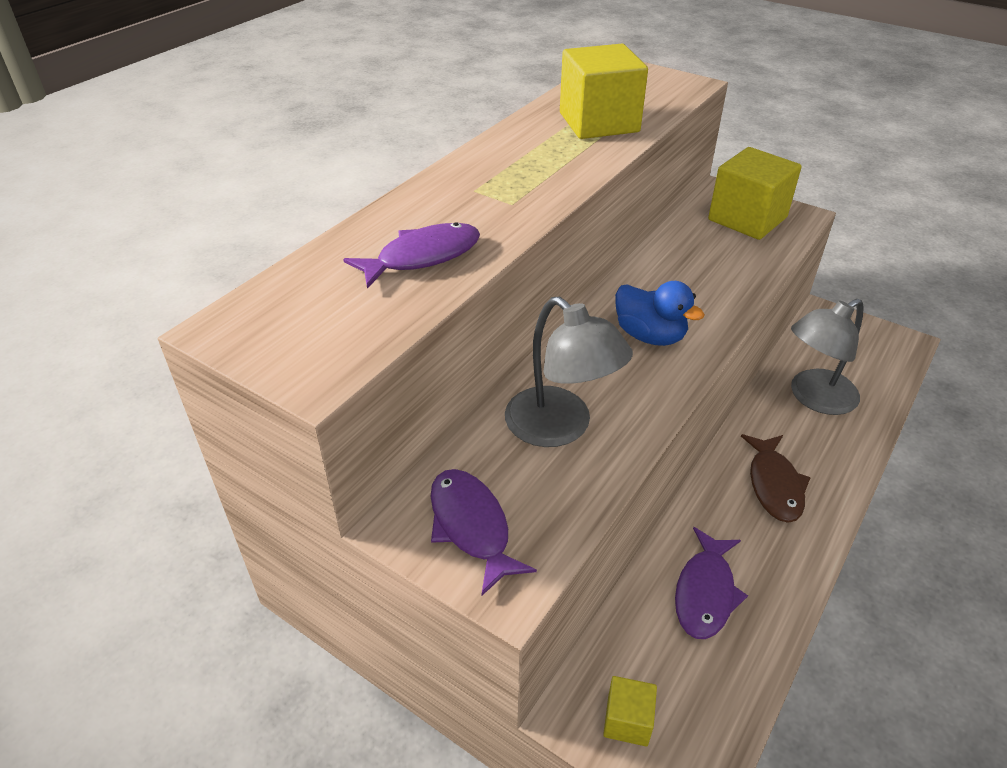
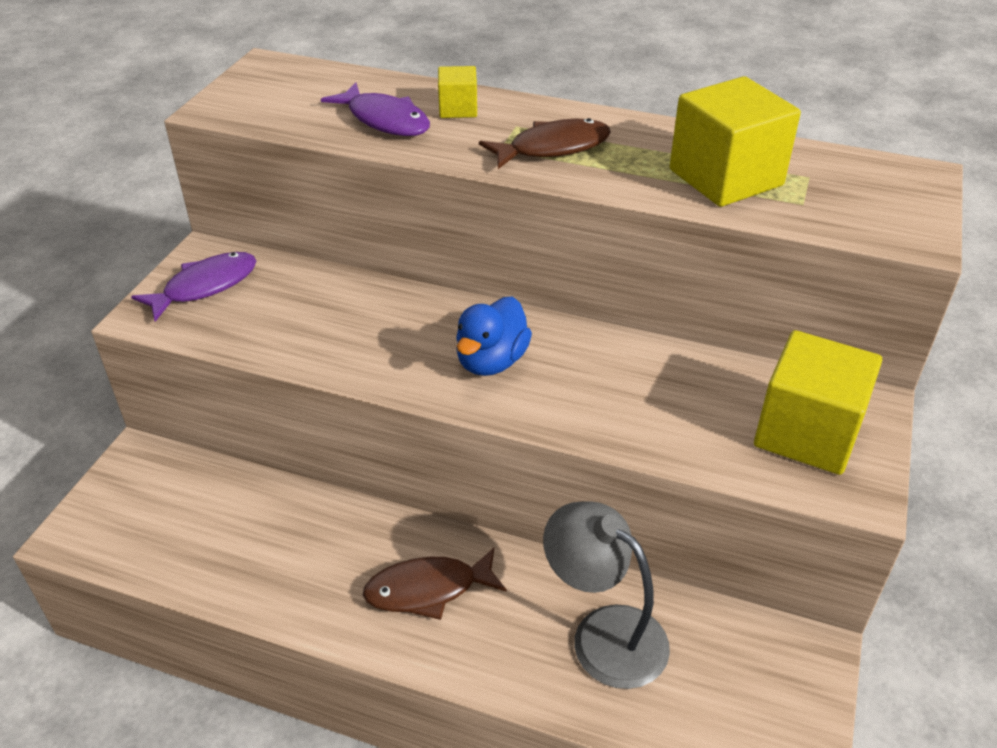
camera: 75 degrees right, 0 degrees up
grey lamp [505,297,633,447] -> none
yellow cube [603,676,657,746] -> yellow cube moved to [438,66,477,118]
purple fish [675,527,748,639] -> none
none -> brown fish [479,118,611,169]

